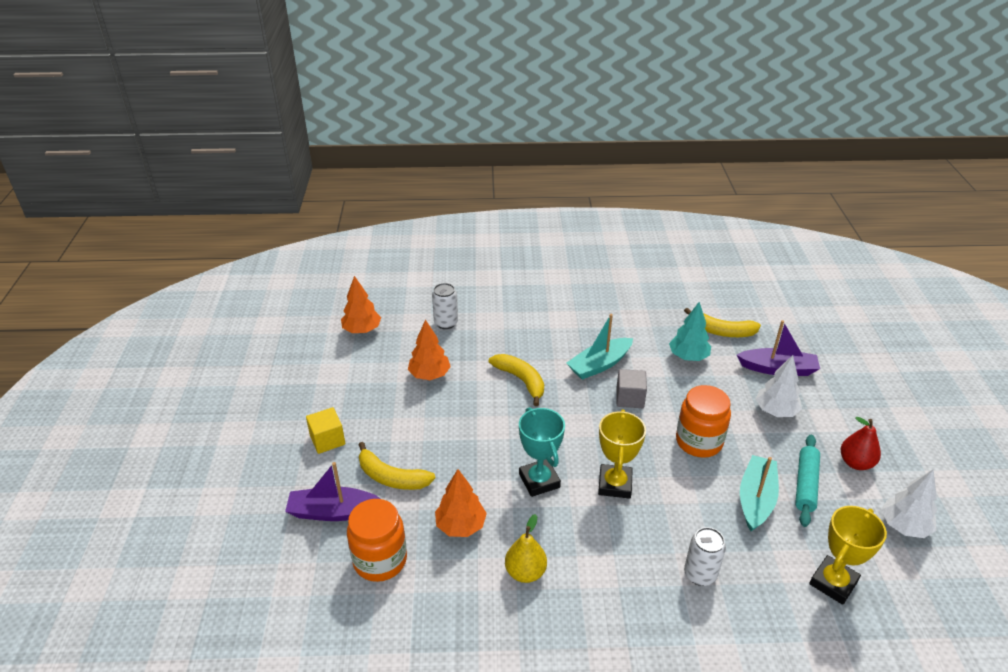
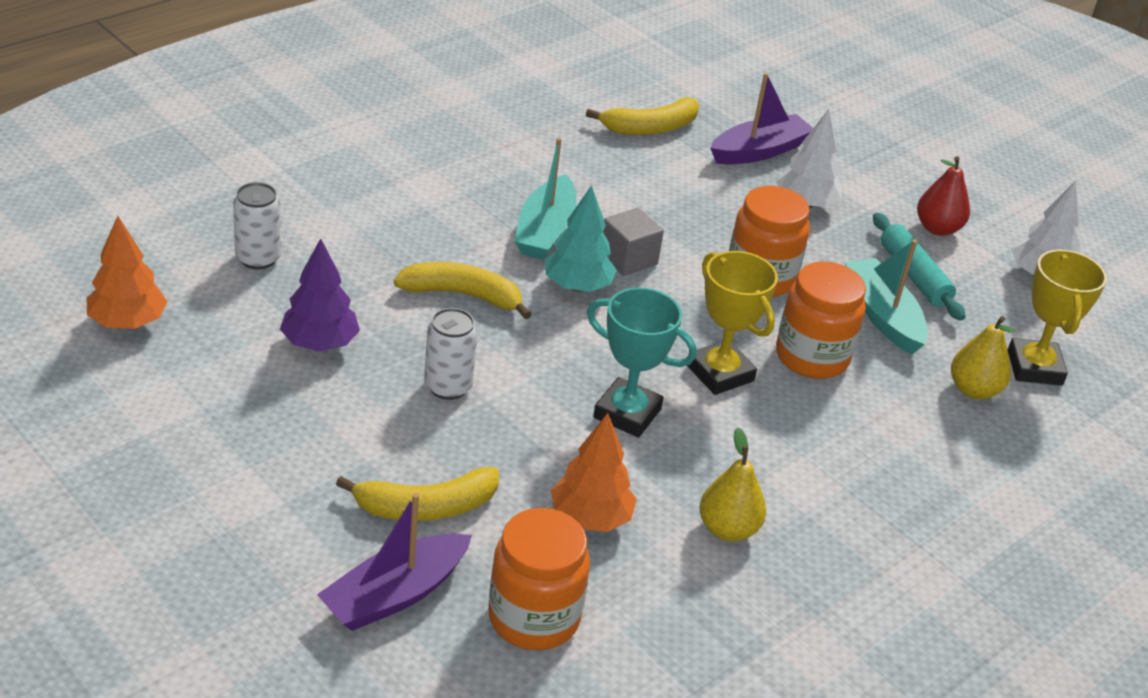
camera: 45 degrees left, 0 degrees up
yellow cube [306,407,345,454] -> none
orange tree [408,319,451,380] -> purple tree [280,238,360,352]
turquoise tree [669,302,711,361] -> turquoise tree moved to [545,185,617,292]
white can [684,527,726,586] -> white can moved to [424,308,478,400]
none -> orange jar [776,262,866,379]
none -> yellow pear [951,316,1015,399]

